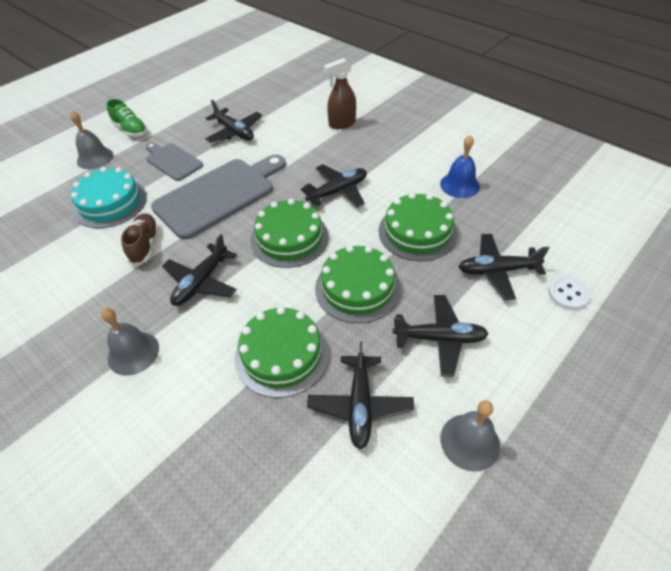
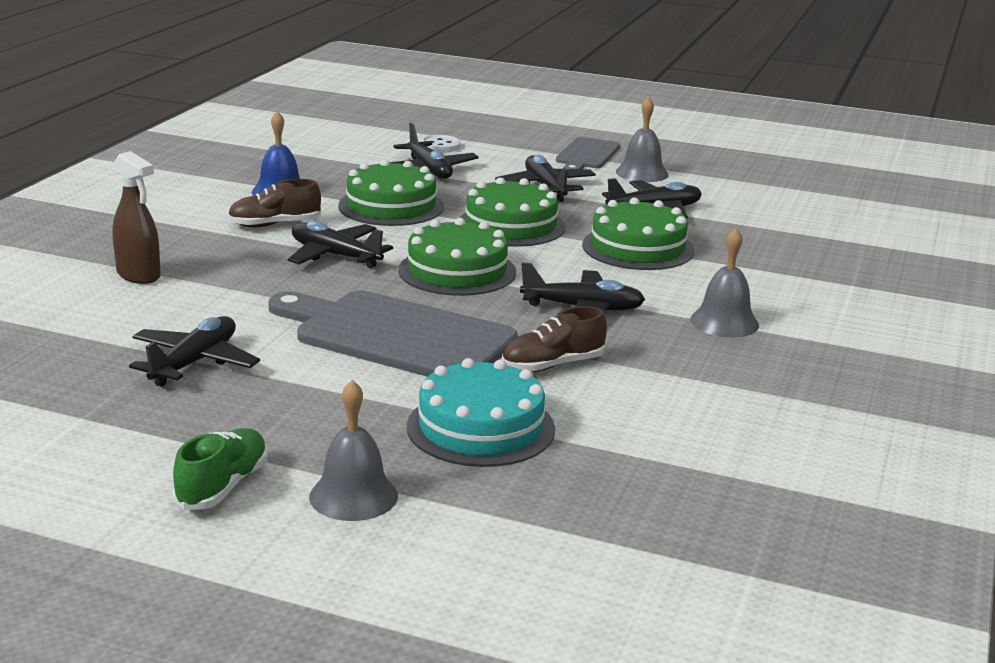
camera: 115 degrees left, 25 degrees down
grey cutting board [145,142,203,181] -> grey cutting board moved to [556,137,620,169]
none -> brown shoe [227,179,321,228]

